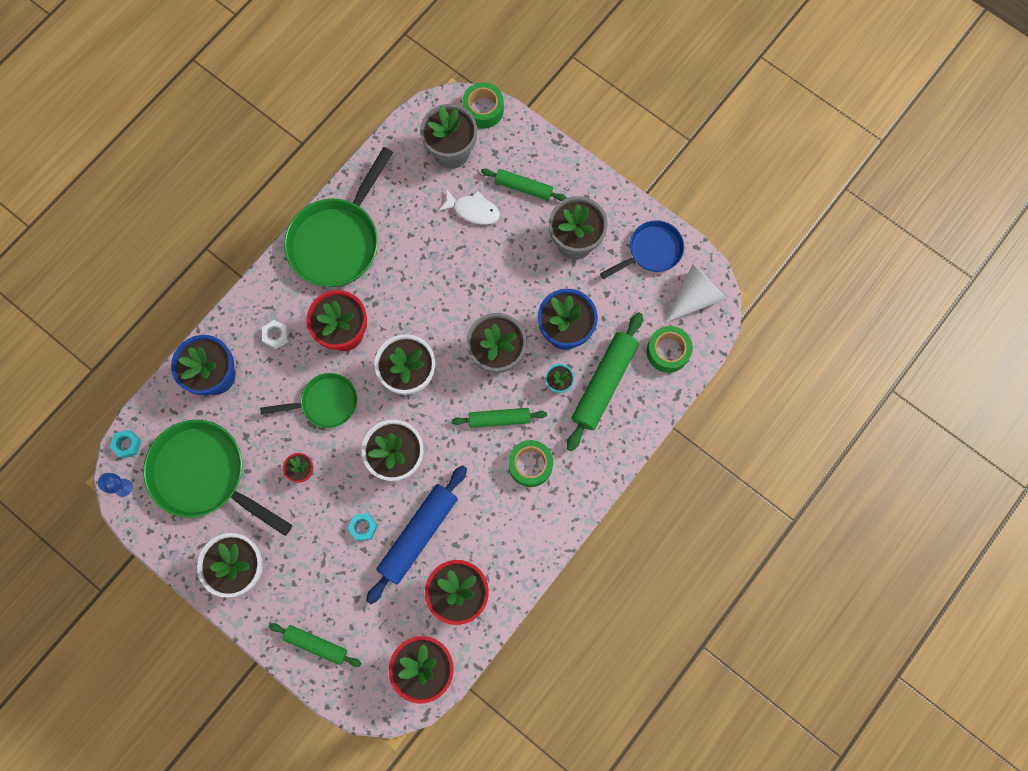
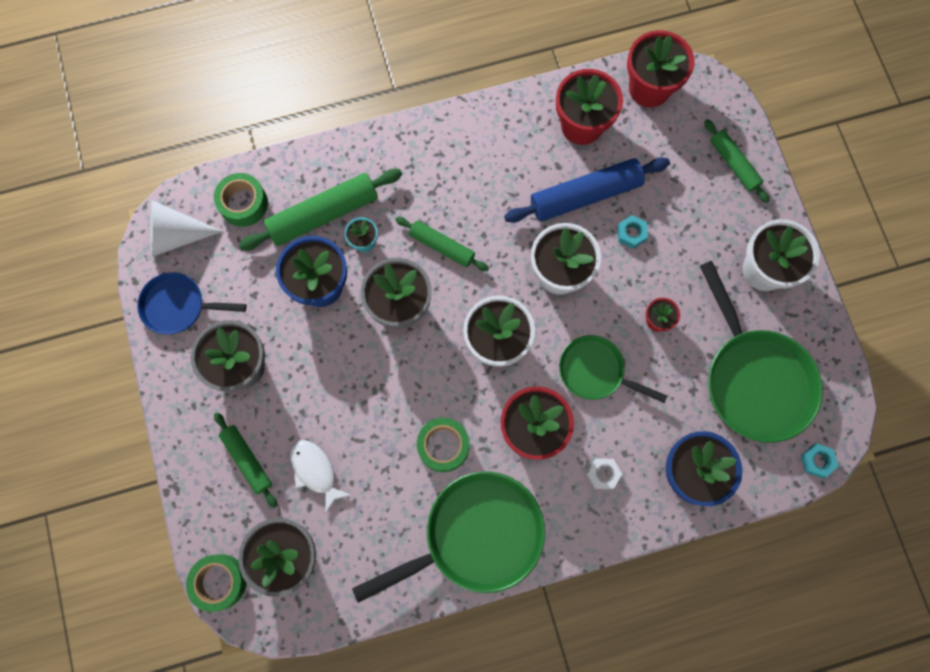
camera: 145 degrees left, 0 degrees up
blue goblet [98,473,132,497] -> none
green tape [508,440,553,487] -> green tape moved to [417,418,469,472]

